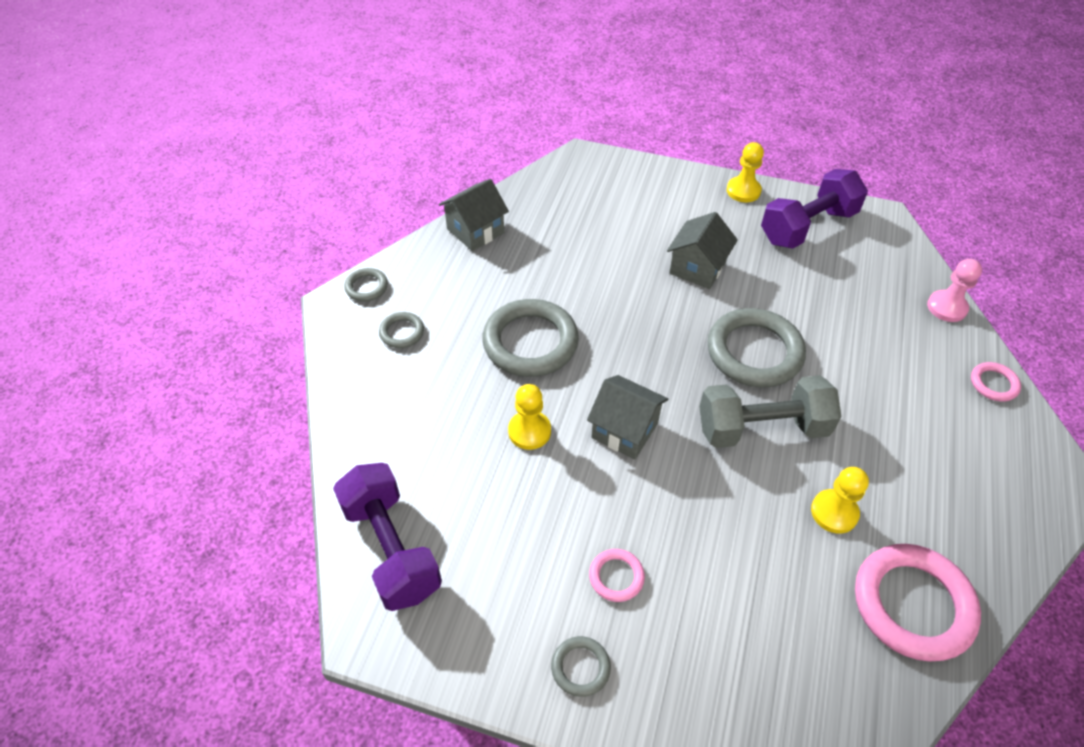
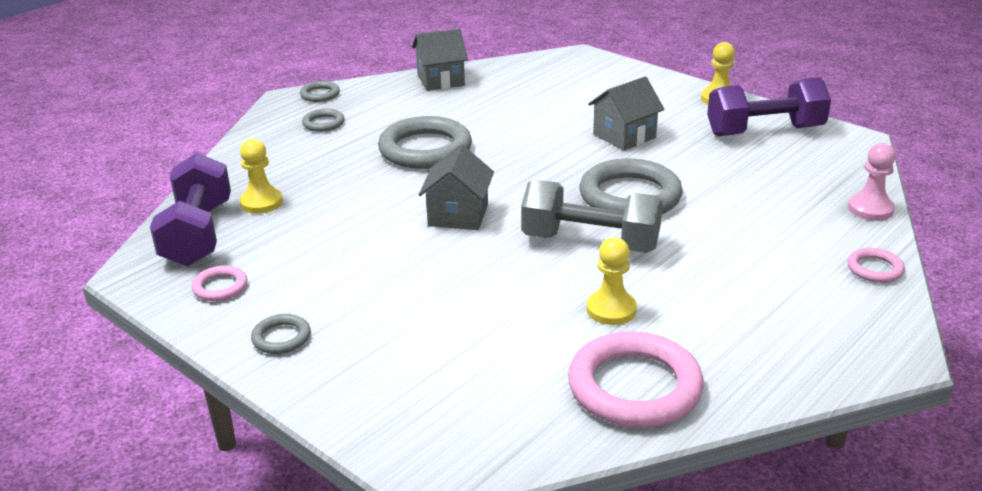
camera: 25 degrees right, 20 degrees down
yellow pawn [508,384,551,450] -> yellow pawn moved to [239,139,283,214]
grey house [587,375,668,459] -> grey house turned 45 degrees clockwise [419,144,494,230]
pink ring [589,549,645,602] -> pink ring moved to [192,265,248,301]

